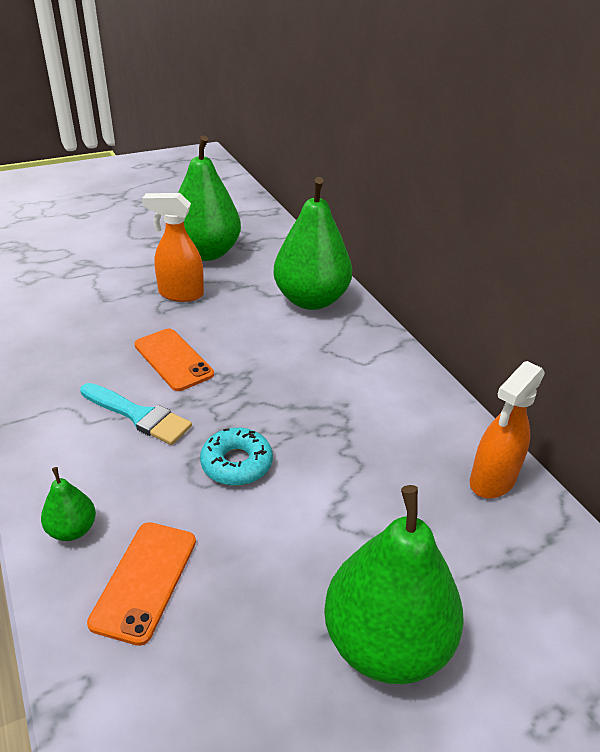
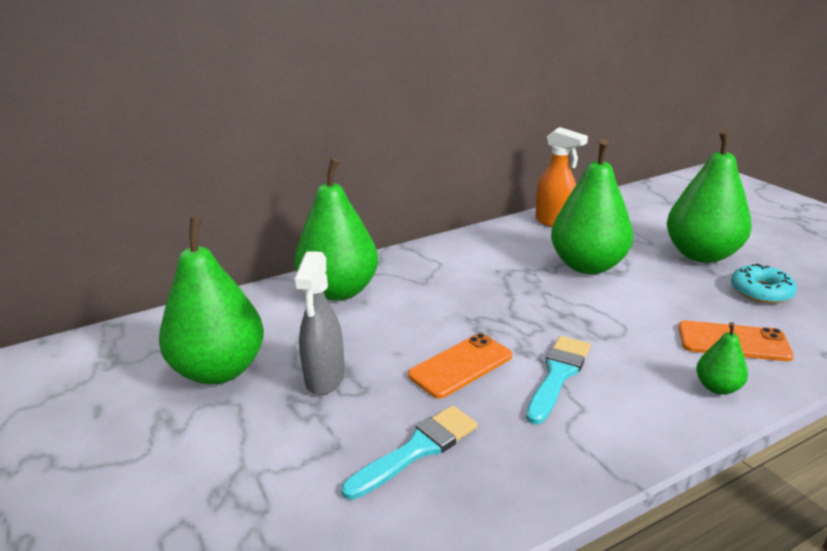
camera: 90 degrees left, 10 degrees down
orange spray bottle [142,193,204,302] -> grey spray bottle [294,251,345,395]
turquoise donut [200,428,273,486] -> turquoise donut moved to [731,263,797,304]
none -> turquoise brush [341,405,478,500]
none -> green pear [551,139,633,274]

